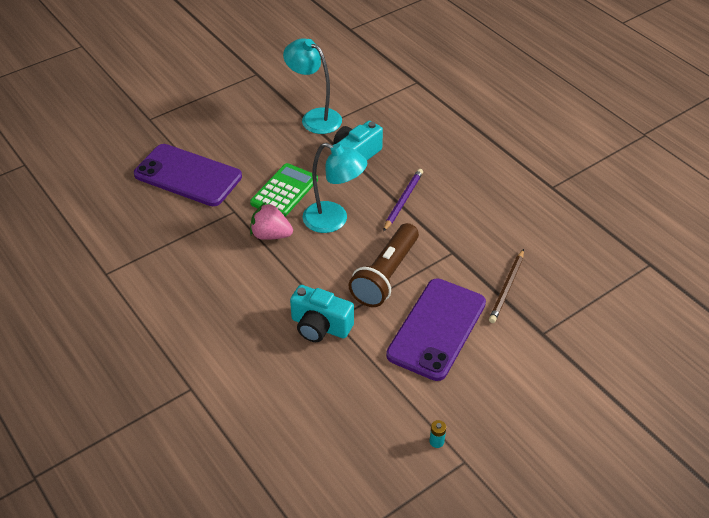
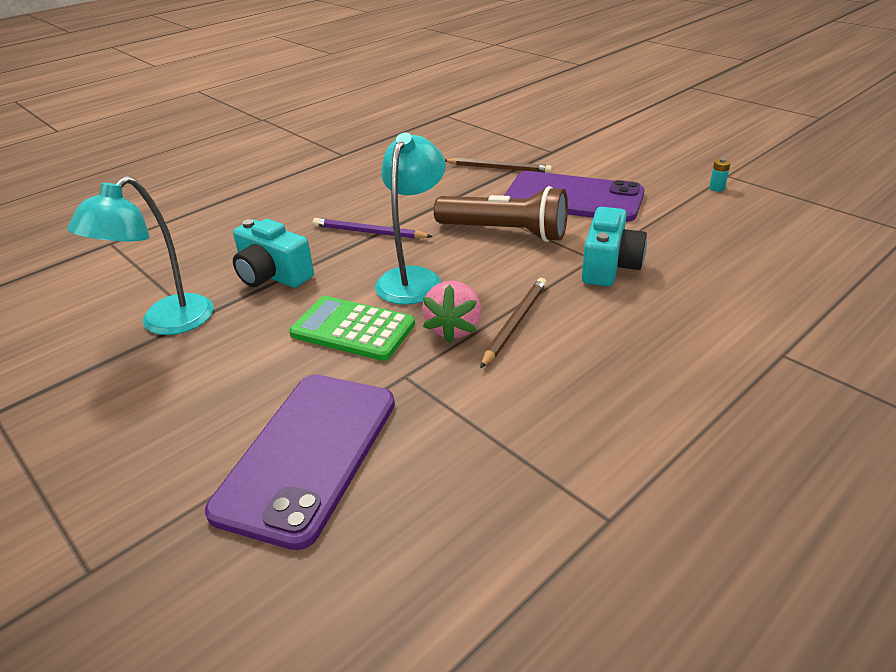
camera: 95 degrees left, 10 degrees down
none -> brown pencil [480,278,547,369]

